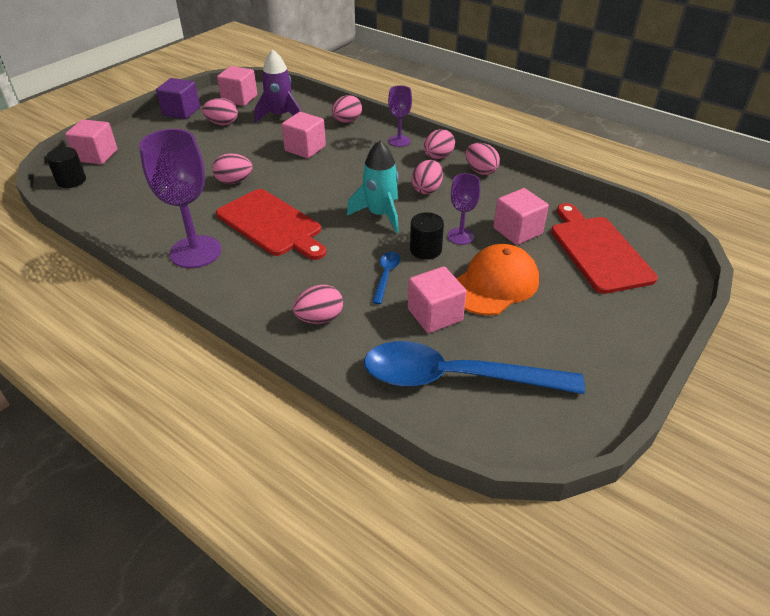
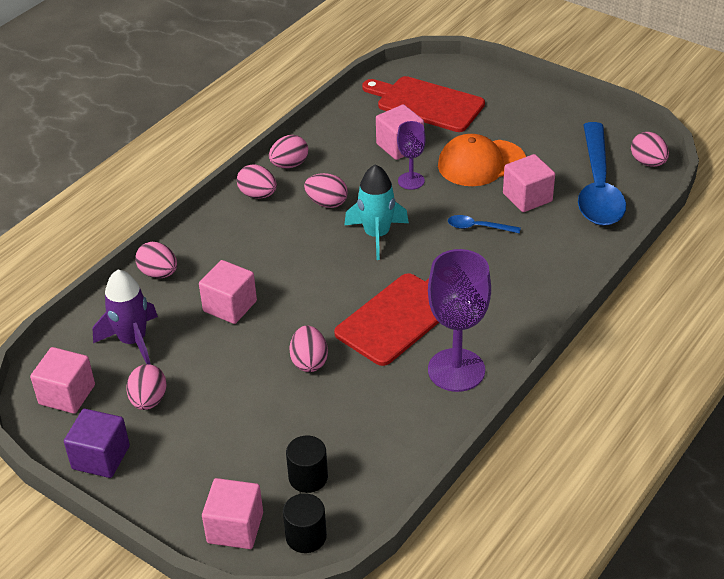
camera: 90 degrees left, 0 degrees up
pink egg [293,285,343,324] -> pink egg moved to [631,132,669,167]
purple goblet [388,85,412,147] -> none
black cylinder [410,212,444,260] -> black cylinder moved to [286,436,328,493]
orange cap [456,244,539,315] -> orange cap turned 60 degrees counterclockwise [438,134,526,186]
red cutting board [551,203,658,294] -> red cutting board turned 45 degrees clockwise [362,76,485,132]

